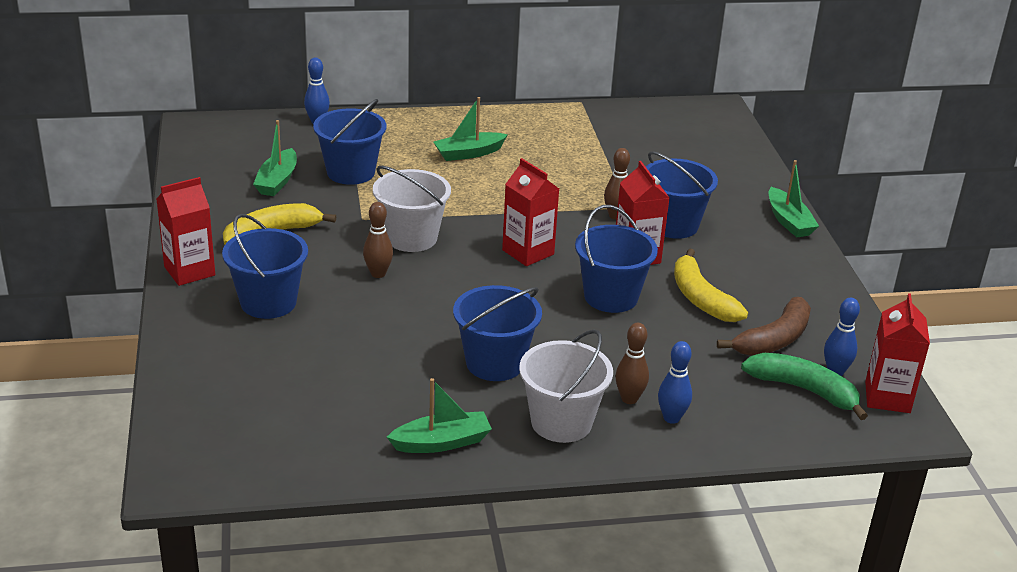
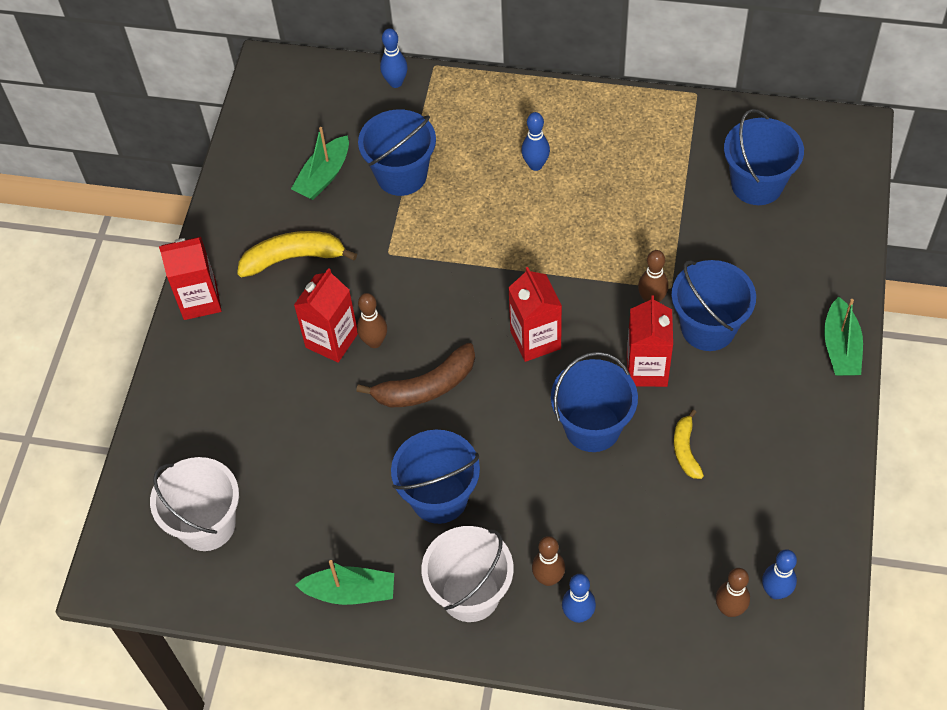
camera: 25 degrees right, 25 degrees up
blue bucket [222,214,308,319] -> blue bucket moved to [724,109,804,205]
white bucket [373,166,451,252] -> white bucket moved to [150,457,239,551]
green boat [433,97,508,161] -> blue bowling pin [521,112,550,171]
yellow banana [674,248,748,322] -> yellow banana [674,409,704,479], size x0.59
brown banana [717,297,811,356] -> brown banana moved to [356,343,475,407]
green banana [741,353,868,420] -> brown bowling pin [716,568,750,617]
red carton [865,293,930,413] -> red carton moved to [294,268,358,363]

